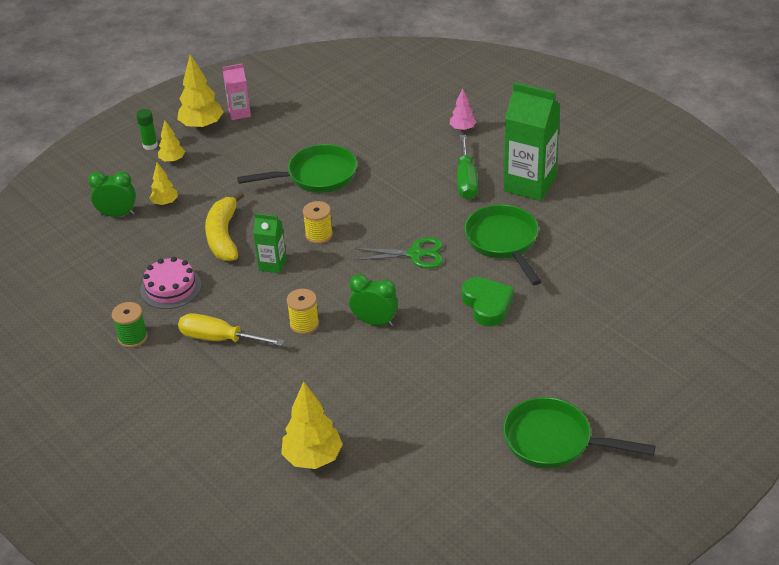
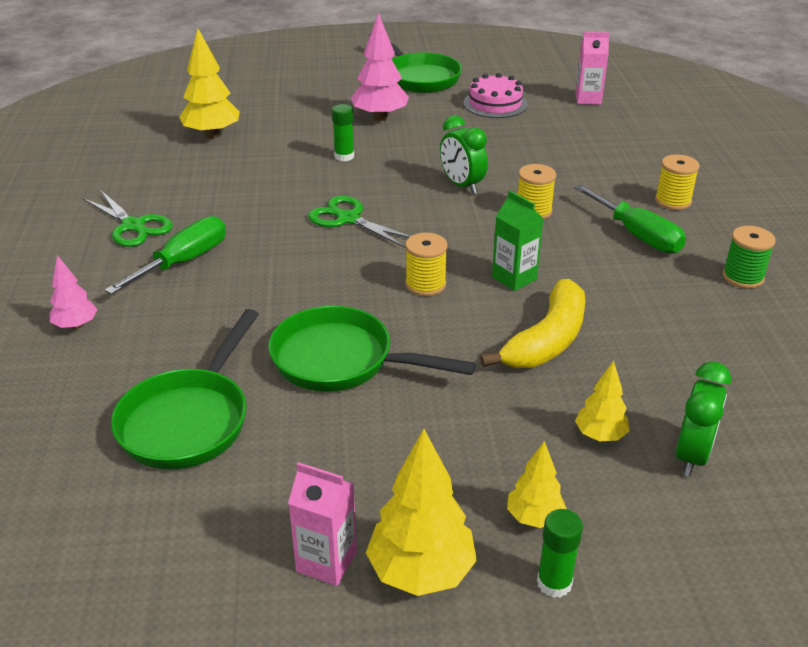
camera: 145 degrees left, 5 degrees down
green clock [88,171,136,217] -> green clock turned 105 degrees counterclockwise [676,362,731,476]
pink cake [140,257,201,309] -> pink cake moved to [463,73,528,118]
yellow screwdriver [178,313,285,346] -> green screwdriver [574,184,686,254]
yellow tree [281,381,343,469] -> yellow tree moved to [179,28,240,139]
green heart [462,277,514,327] -> green glue stick [332,104,354,161]
green pan [464,204,542,285] -> green pan moved to [111,309,259,470]
green carton [504,82,560,201] -> green scissors [83,191,173,247]
none -> pink tree [351,13,409,121]
none -> pink carton [575,32,609,105]
none -> yellow spool [655,154,699,210]

